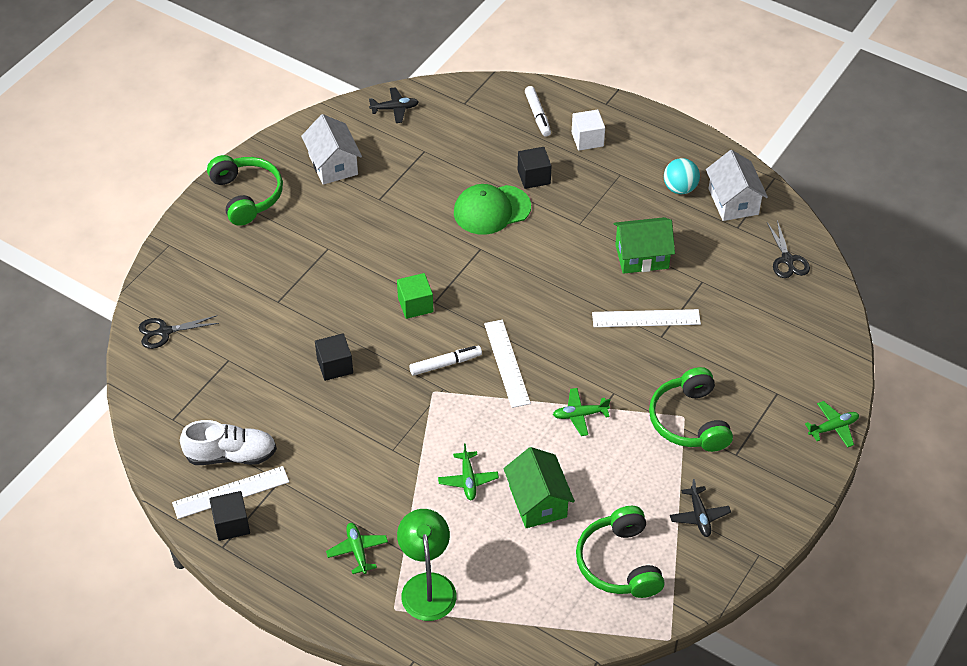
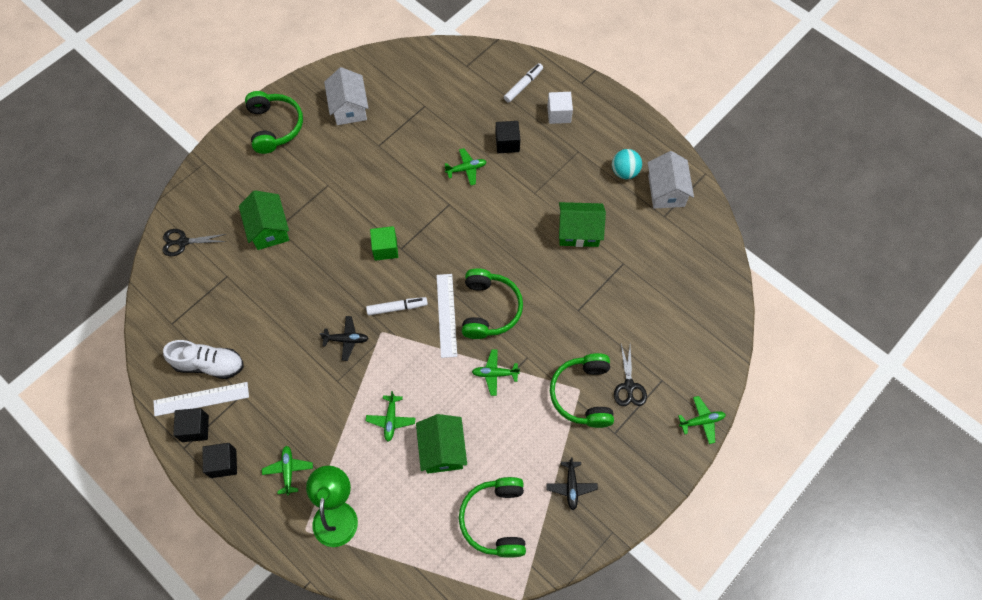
camera: 10 degrees right, 15 degrees up
black cube [315,333,353,381] -> black cube moved to [202,443,237,478]
black plane [369,87,419,123] -> black plane moved to [320,316,369,361]
green cap [454,184,531,235] -> green plane [445,148,487,186]
white marker [525,86,551,137] -> white marker turned 135 degrees counterclockwise [504,63,543,103]
white ruler [592,309,701,327] -> none
black scissors [767,220,810,278] -> black scissors moved to [614,344,647,406]
none -> green house [239,190,289,250]
none -> green headphones [462,268,523,339]

